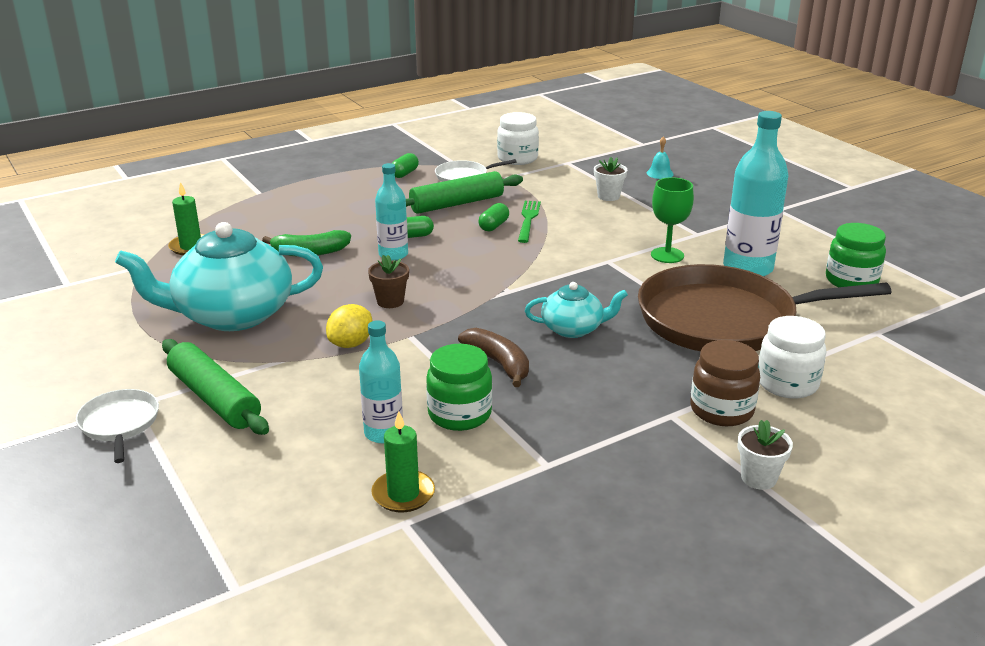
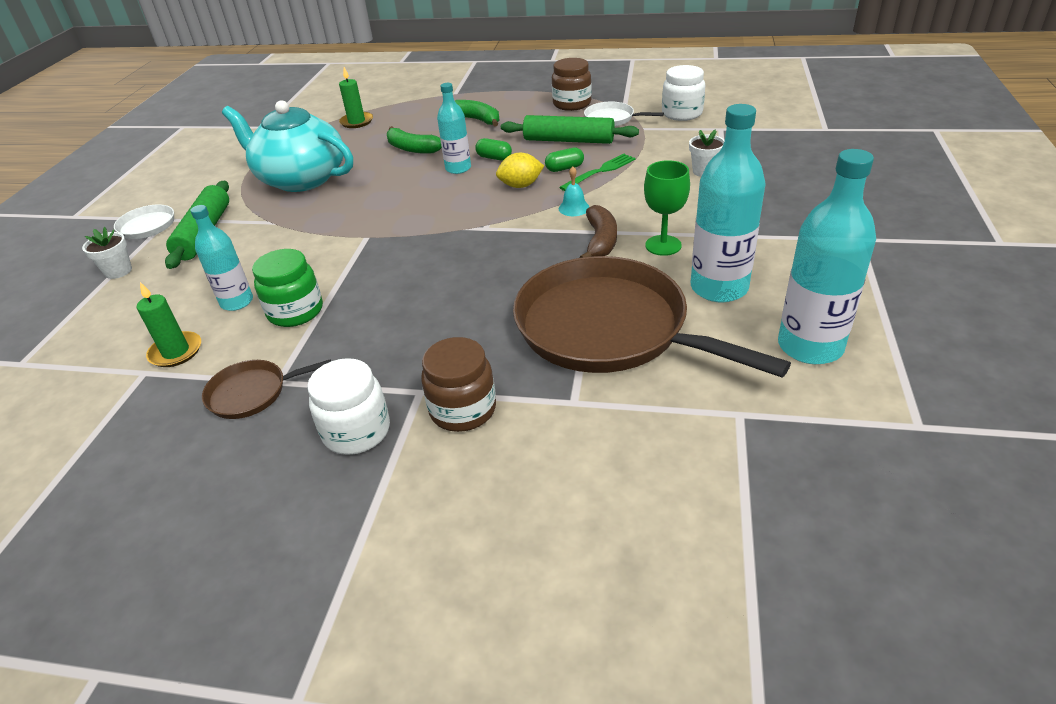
camera: 45 degrees right, 10 degrees up
yellow lemon [326,304,373,348] -> yellow lemon moved to [496,153,544,188]
brown flower pot [368,255,409,308] -> none
green capsule [392,153,419,178] -> brown jar [552,58,592,111]
brown banana [458,328,529,387] -> brown banana moved to [579,205,617,258]
turquoise teapot [525,282,628,338] -> none
turquoise bell [647,136,674,179] -> turquoise bell moved to [559,166,589,216]
white flower pot [738,420,793,490] -> white flower pot moved to [82,227,132,279]
white jar [758,316,826,399] -> white jar moved to [307,358,390,455]
green jar [826,223,886,287] -> turquoise bottle [778,149,876,364]
none -> brown pan [202,360,331,419]
none -> green banana [455,100,500,127]

